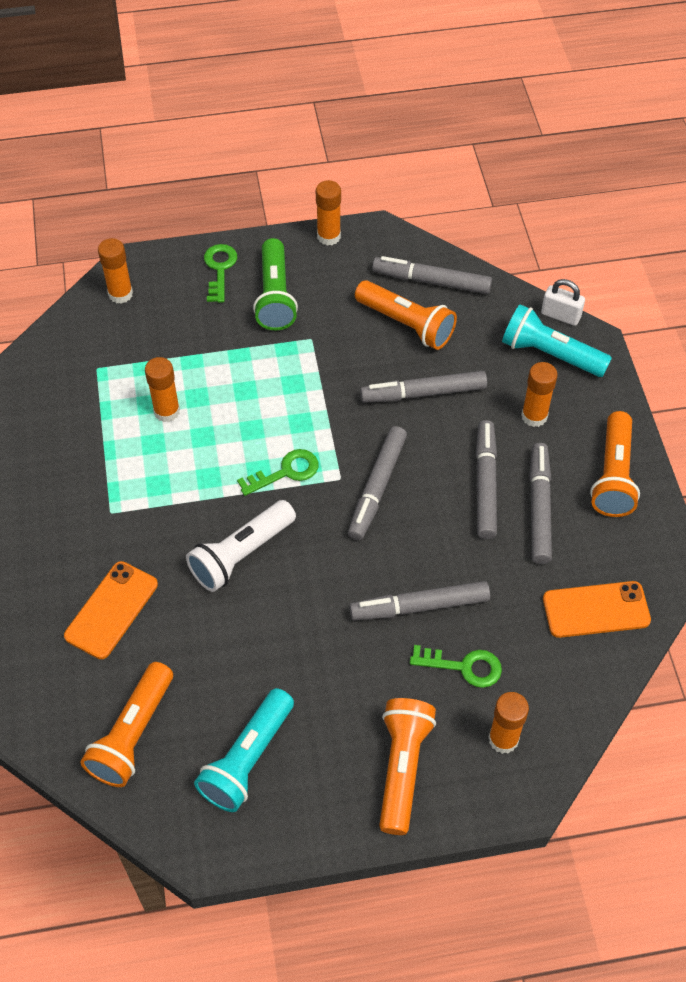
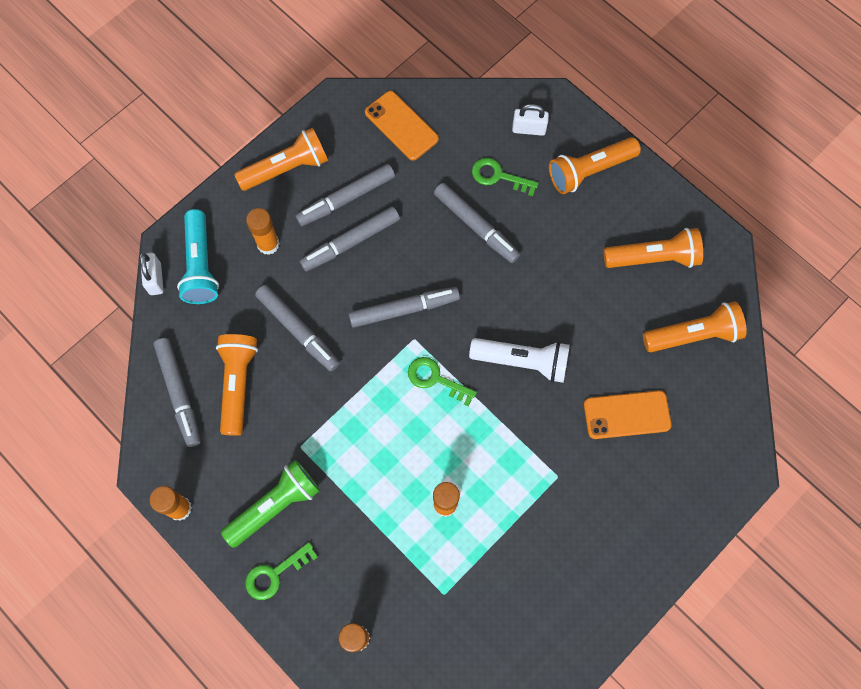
camera: 125 degrees left, 15 degrees up
turquoise flashlight [194,688,294,812] -> orange flashlight [604,228,703,268]
green key [410,645,502,688] -> green key turned 45 degrees counterclockwise [472,158,539,196]
orange glue stick [488,692,529,754] -> white padlock [512,104,549,136]

